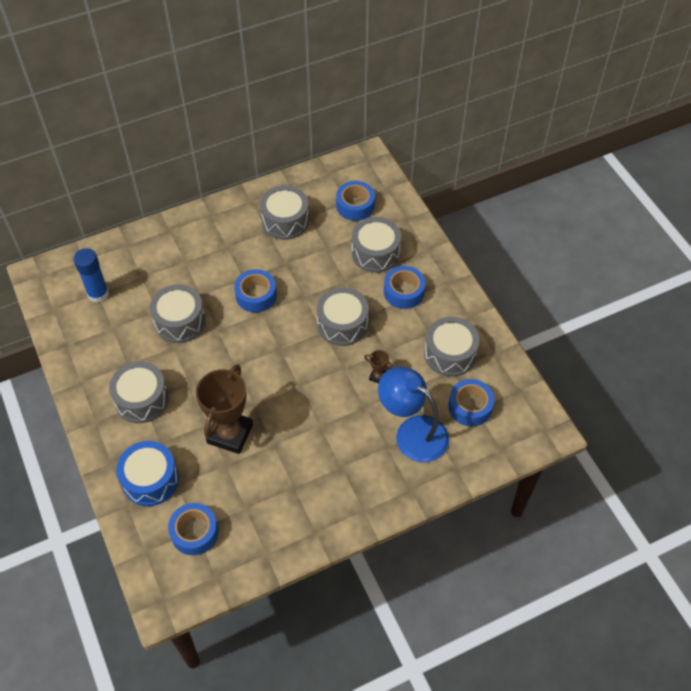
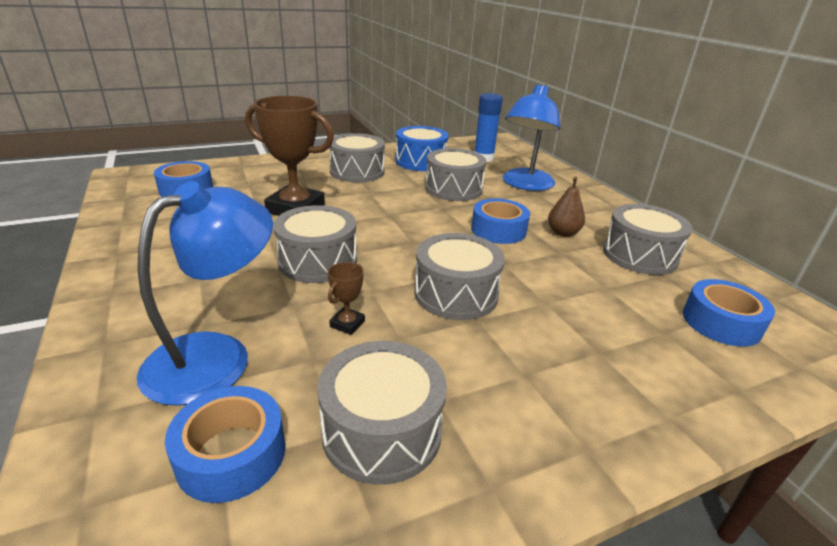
camera: 90 degrees right, 25 degrees down
blue drum [116,441,179,506] -> blue drum moved to [395,126,449,171]
grey drum [352,217,401,273] -> grey drum moved to [273,205,357,283]
blue tape [384,266,426,309] -> none
none -> blue lamp [502,84,560,191]
none -> brown pear [548,176,585,237]

